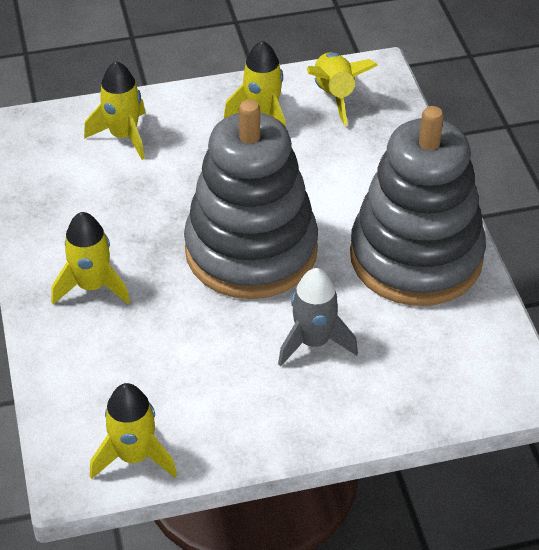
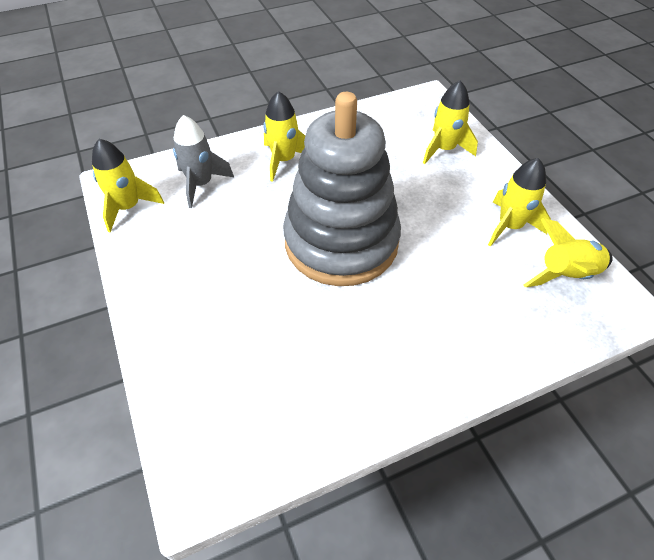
camera: 80 degrees right, 5 degrees up
grey rocket [278,268,358,366] -> grey rocket moved to [173,115,234,208]
grey stacking toy [350,106,486,306] -> none

